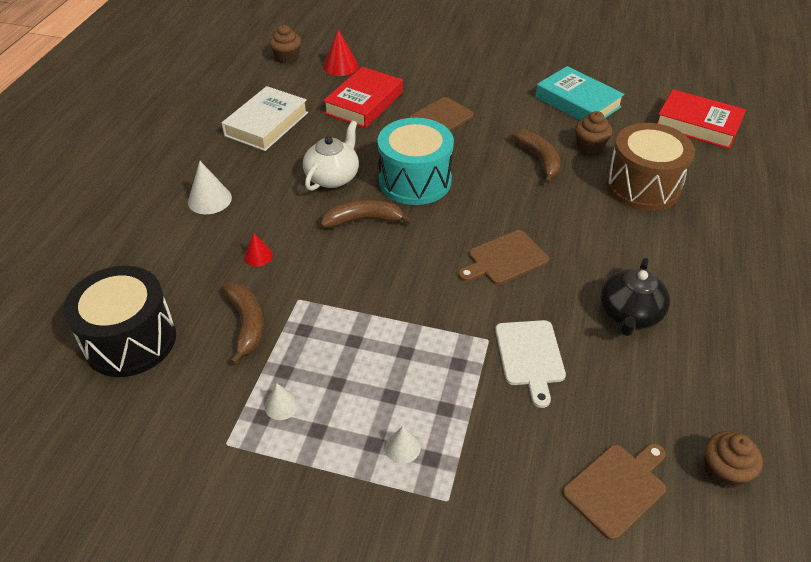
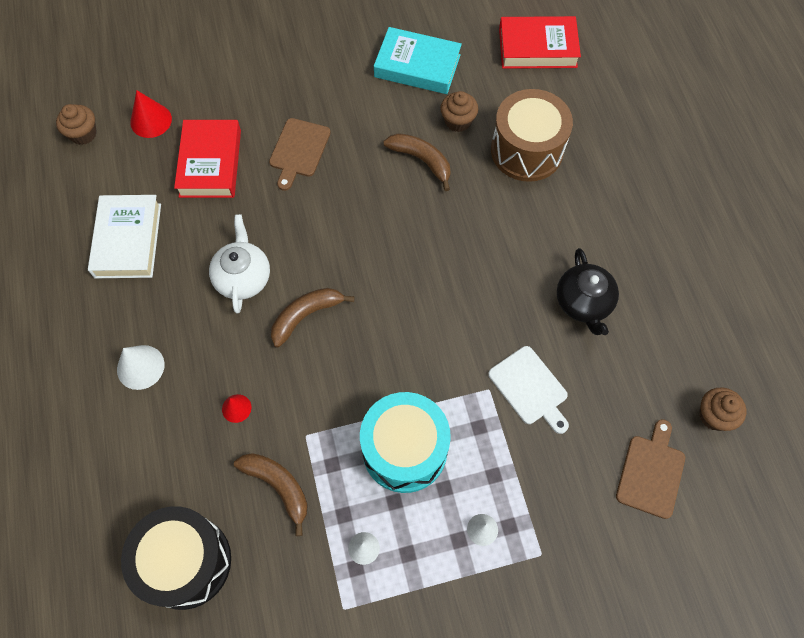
camera: 30 degrees left, 20 degrees up
turquoise drum [378,118,454,205] -> turquoise drum moved to [360,392,451,493]
brown cutting board [458,230,549,285] -> none

